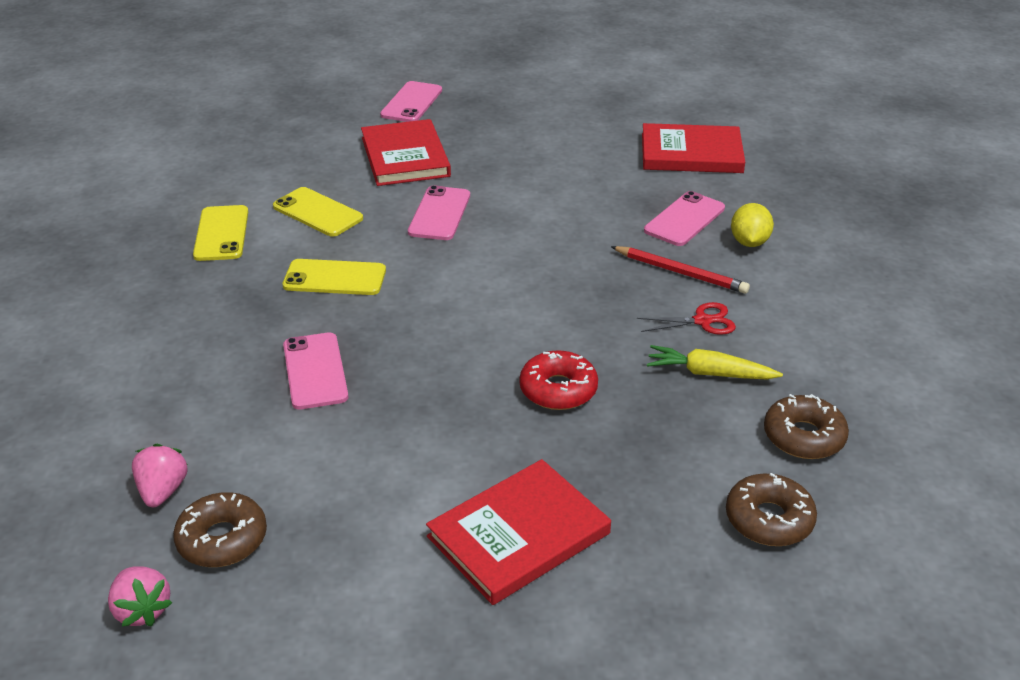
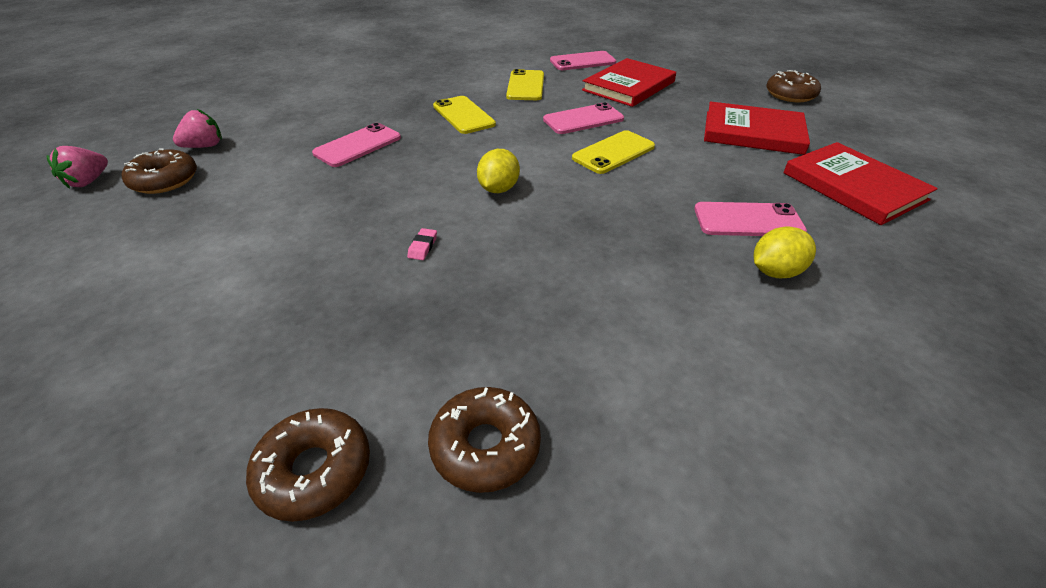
camera: 55 degrees right, 5 degrees up
yellow phone [193,205,248,261] -> yellow phone moved to [572,130,655,174]
pink phone [380,81,442,122] -> pink phone moved to [550,51,616,70]
red book [426,459,611,605] -> red book moved to [704,102,810,155]
red donut [519,350,598,410] -> pink eraser [407,228,437,260]
red pencil [611,246,750,294] -> none
red scissors [637,302,736,335] -> none
yellow carrot [647,345,783,379] -> none
none -> yellow lemon [477,149,520,193]
none -> brown donut [767,70,821,102]

